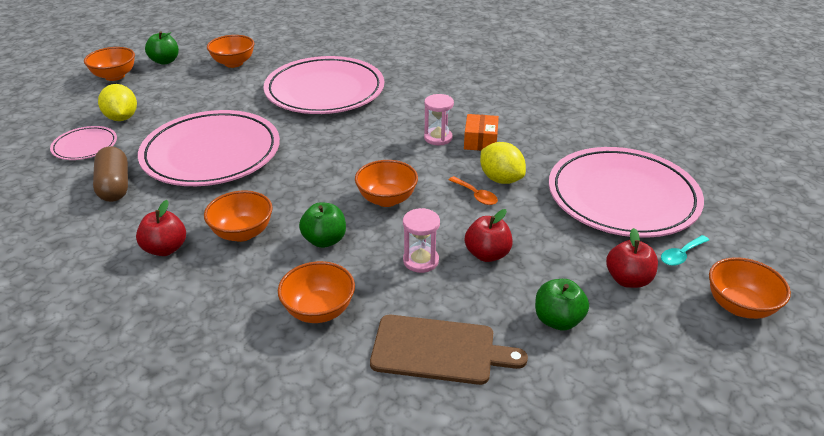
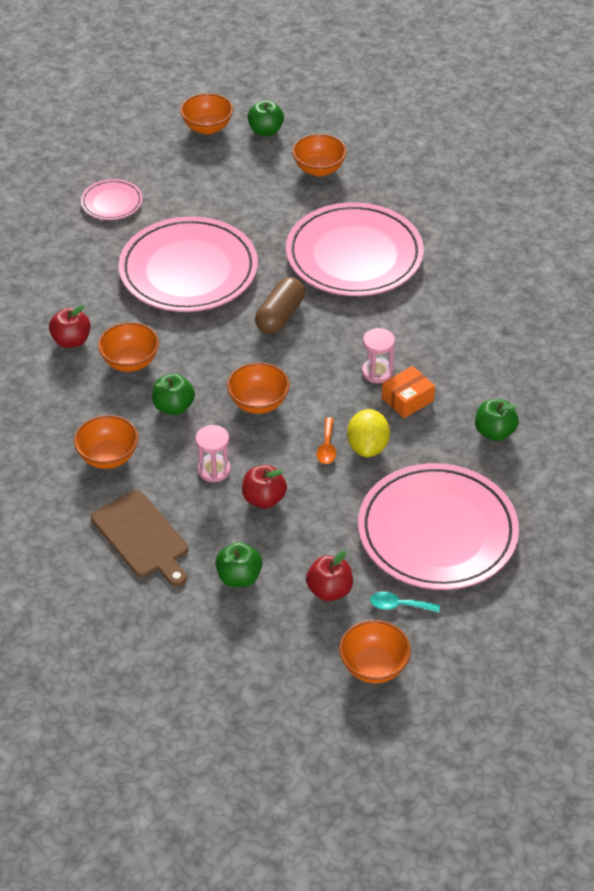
camera: 45 degrees right, 10 degrees up
brown capsule [93,146,128,202] -> brown capsule moved to [255,277,305,334]
yellow lemon [98,84,137,121] -> none
none -> green apple [475,399,519,441]

